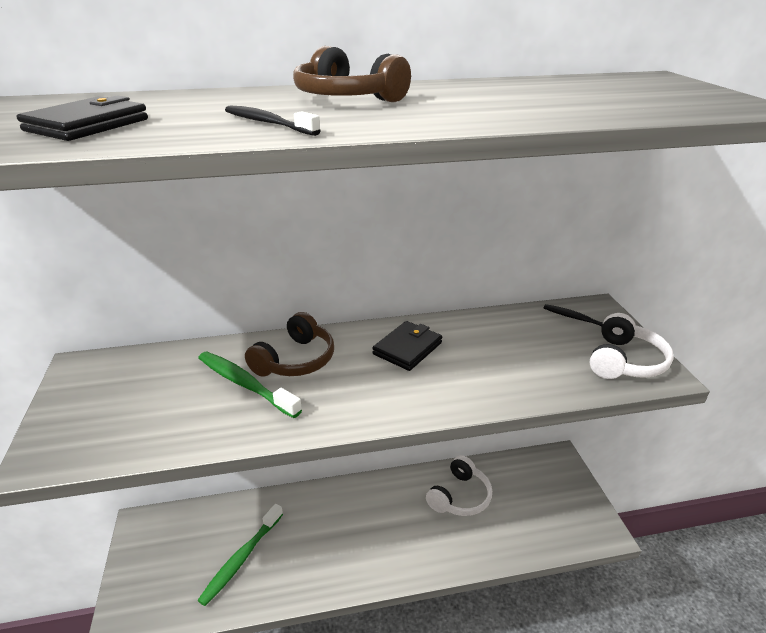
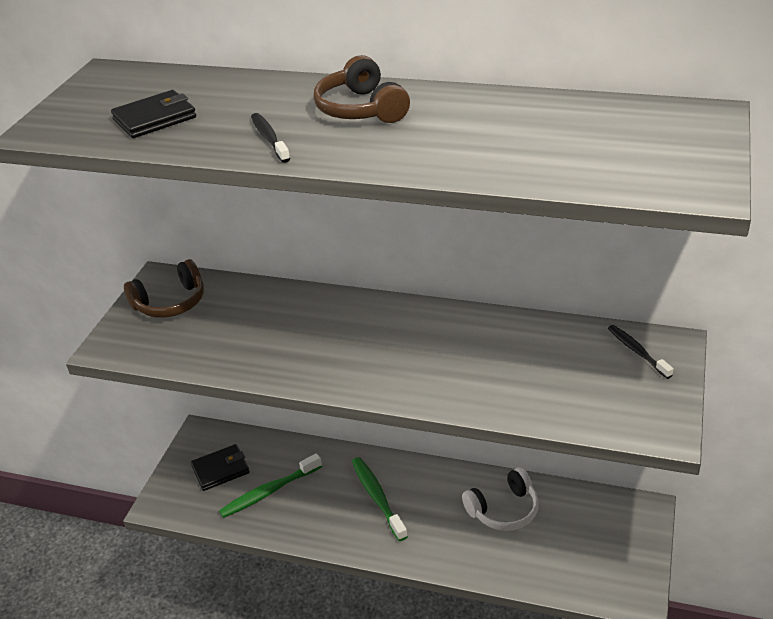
camera: 30 degrees right, 5 degrees up
green toothbrush [198,351,302,418] -> green toothbrush moved to [352,457,408,541]
brown headphones [245,312,334,377] -> brown headphones moved to [124,259,204,318]
black wallet [372,321,442,371] -> black wallet moved to [191,444,249,491]
white headphones [590,313,673,379] -> none

